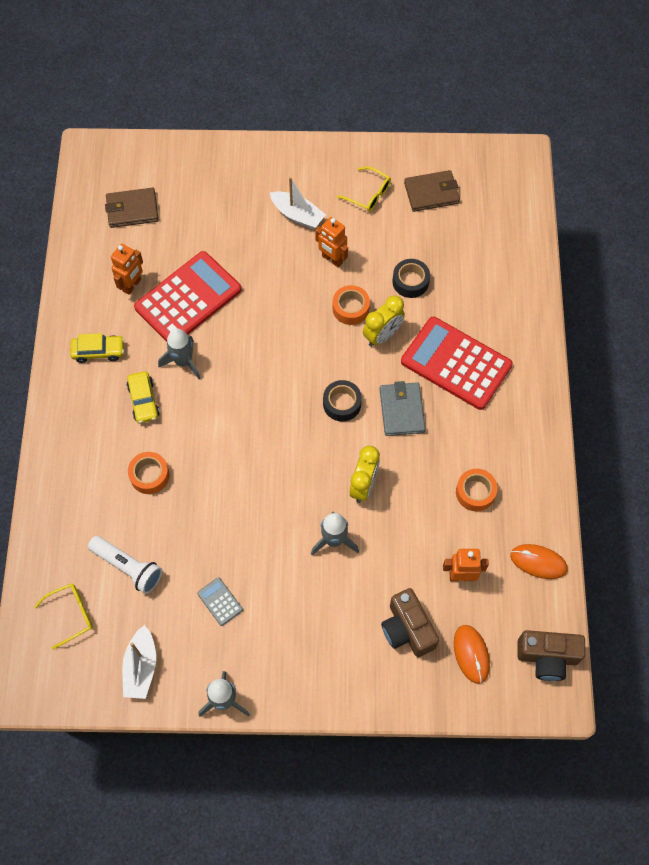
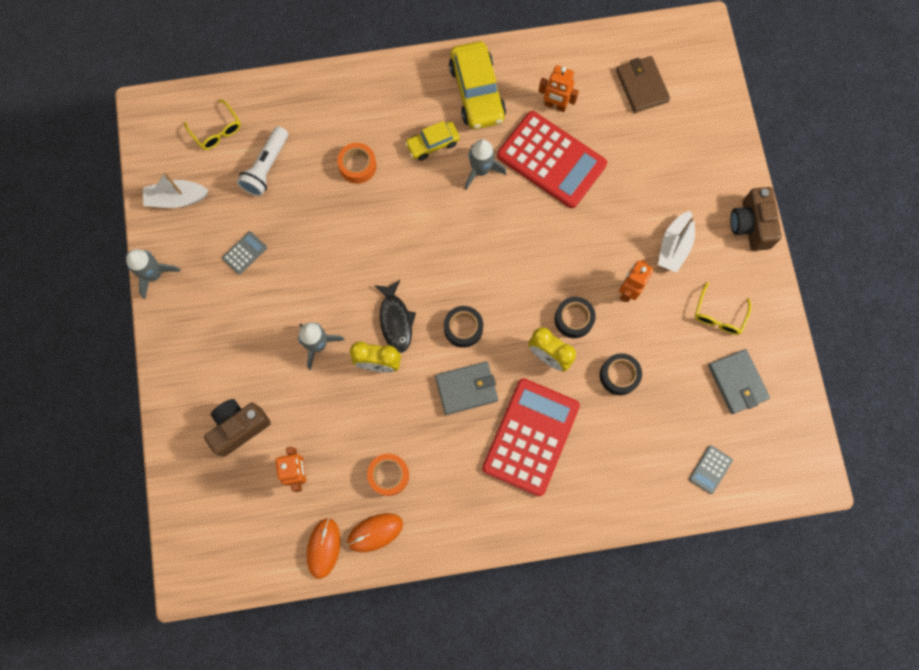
camera: 80 degrees right, 10 degrees up
yellow car [70,333,124,363] -> yellow car [449,41,506,129], size x1.73
orange tape [333,285,370,325] -> black tape [555,297,596,338]
brown wallet [404,170,460,212] -> grey wallet [708,349,770,414]
orange mouse [454,625,490,684] -> orange mouse moved to [347,513,403,552]
brown camera [517,630,585,681] -> brown camera moved to [730,187,782,251]
none -> black fish [374,280,416,353]
none -> grey calculator [689,445,733,494]

